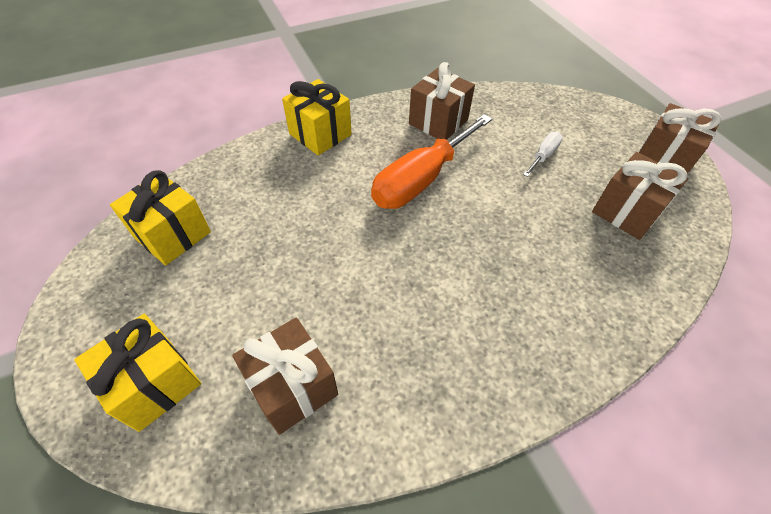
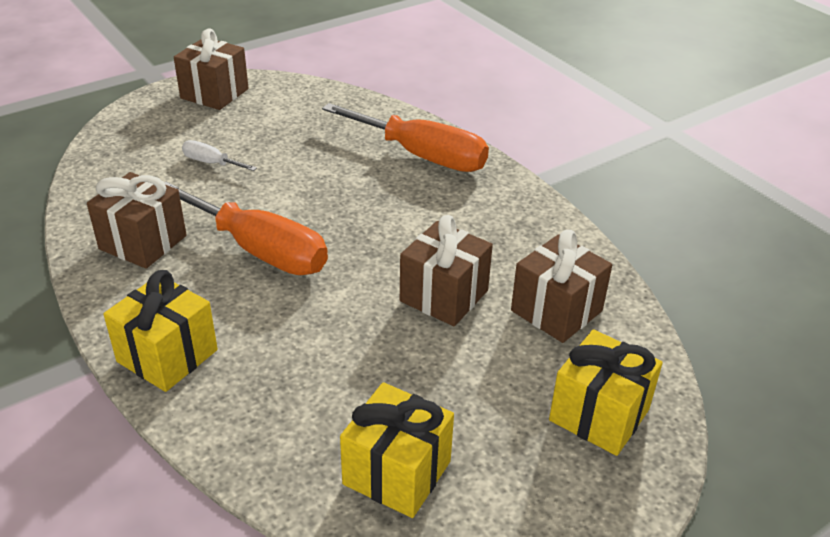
camera: 100 degrees left, 15 degrees down
brown gift [592,152,688,240] -> brown gift moved to [400,215,493,326]
none -> orange screwdriver [322,103,489,172]

